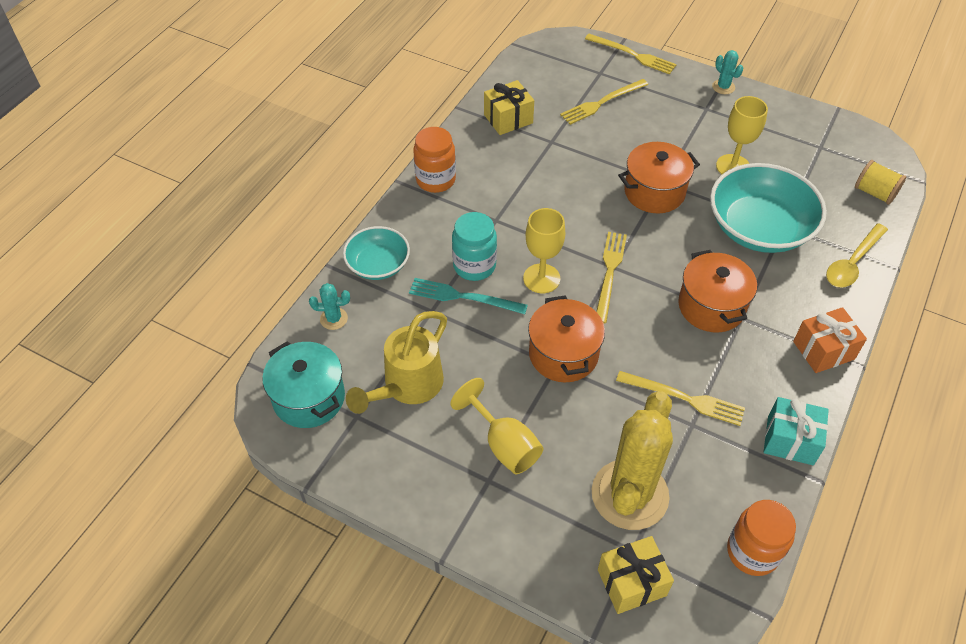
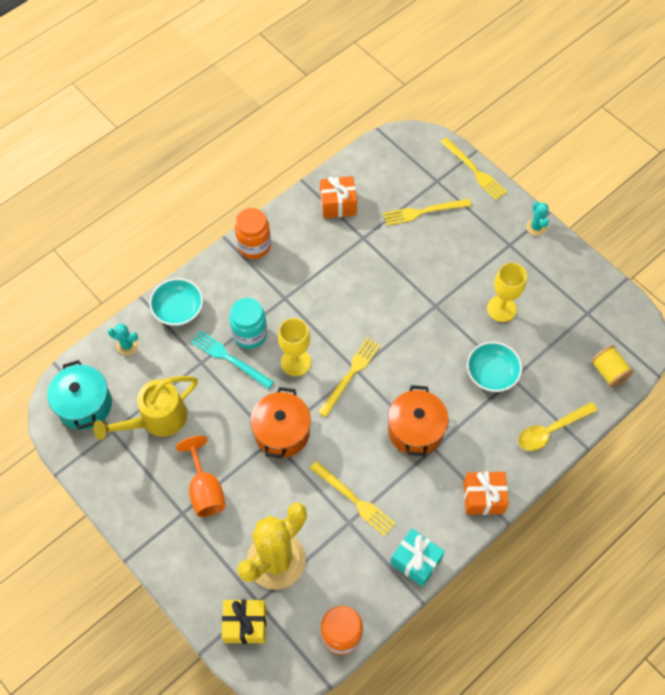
camera: 20 degrees right, 10 degrees up
yellow goblet [450,378,543,474] -> orange goblet [176,436,226,517]
yellow gift [484,80,534,135] -> orange gift [320,176,357,219]
orange pot [618,142,700,213] -> none
turquoise bowl [710,163,827,253] -> turquoise bowl [467,342,522,392], size x0.57

